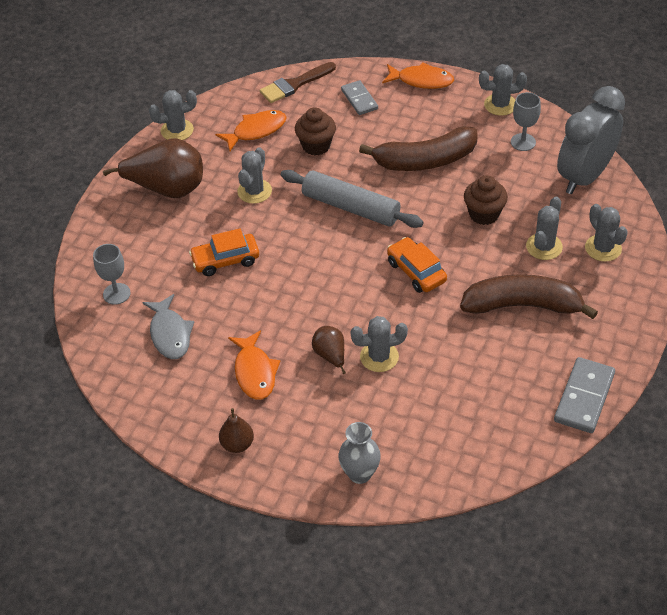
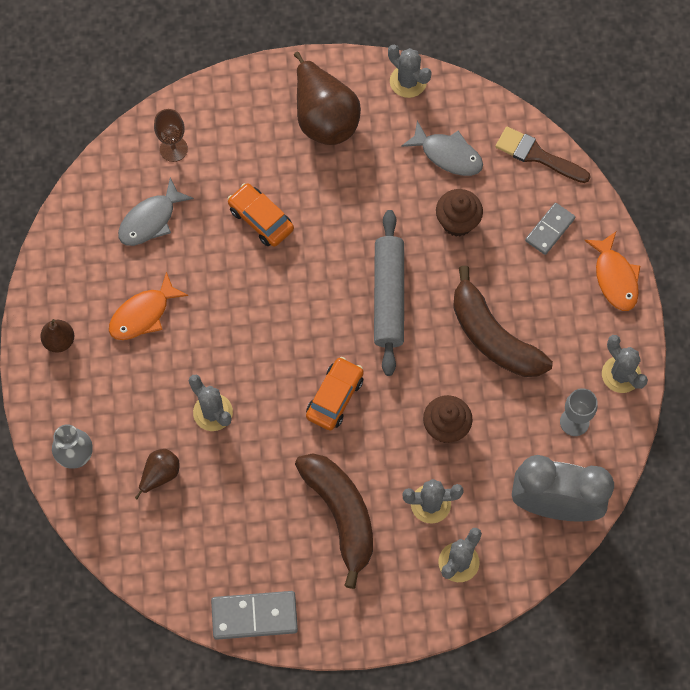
camera: 60 degrees right, 20 degrees up
grey goblet [93,244,131,305] -> brown goblet [154,109,188,162]
orange fish [215,110,287,151] -> grey fish [401,121,483,176]
grey cactus [237,147,272,204] -> none
brown pear [312,326,346,374] -> brown pear moved to [135,449,180,500]

